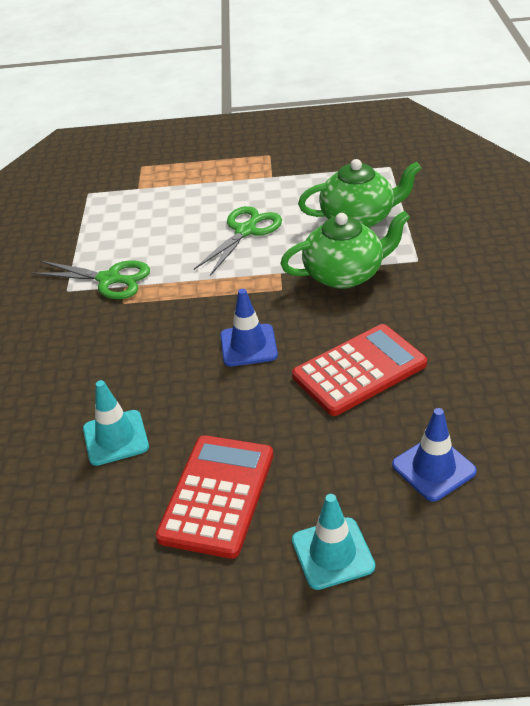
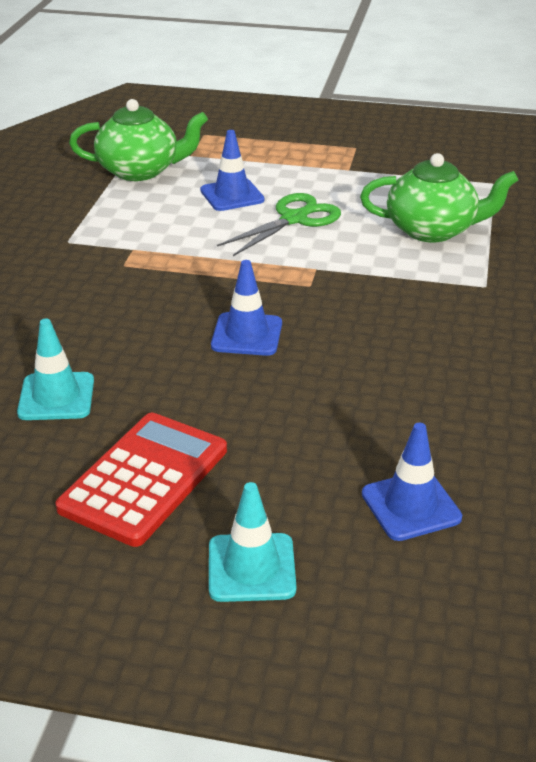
camera: 10 degrees right, 5 degrees down
green scissors [31,260,150,299] -> none
green teapot [280,211,410,289] -> green teapot moved to [69,99,208,181]
red calculator [292,324,427,416] -> none
none -> blue traffic cone [200,130,265,211]

